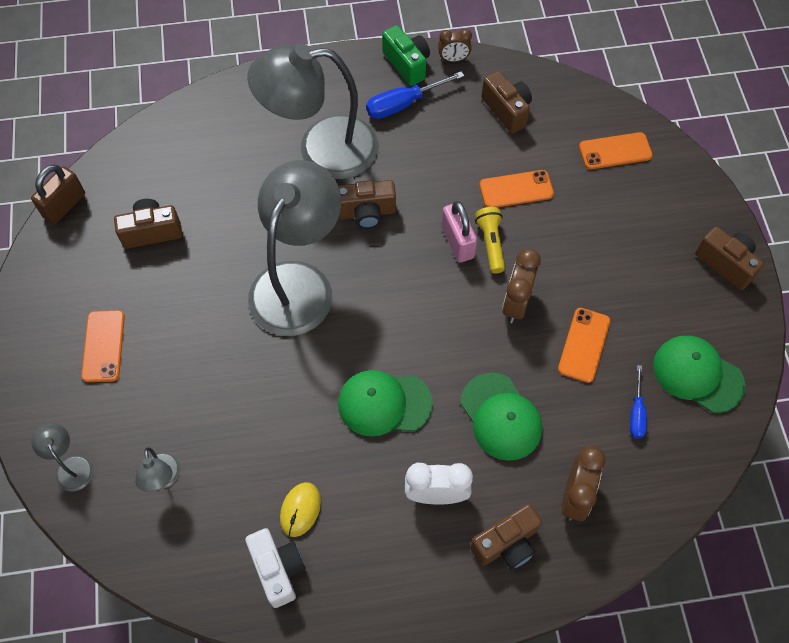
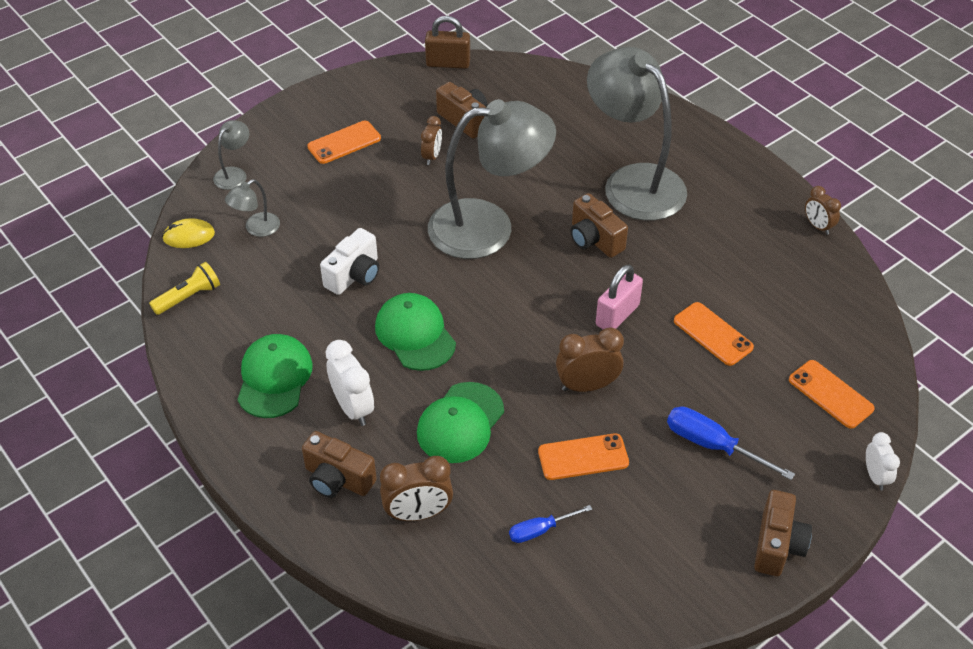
camera: 60 degrees right, 15 degrees down
white camera [245,528,305,608] -> white camera moved to [320,228,379,295]
yellow mouse [280,482,321,537] -> yellow mouse moved to [162,218,215,248]
blue screwdriver [366,71,464,119] -> blue screwdriver moved to [667,406,795,480]
green camera [382,25,430,86] -> none
yellow flashlight [475,207,505,273] -> yellow flashlight moved to [149,262,220,315]
brown camera [481,71,532,134] -> none
green cap [653,336,745,413] -> green cap moved to [237,334,313,418]
none -> brown clock [421,116,442,165]
none -> white clock [866,432,900,490]

